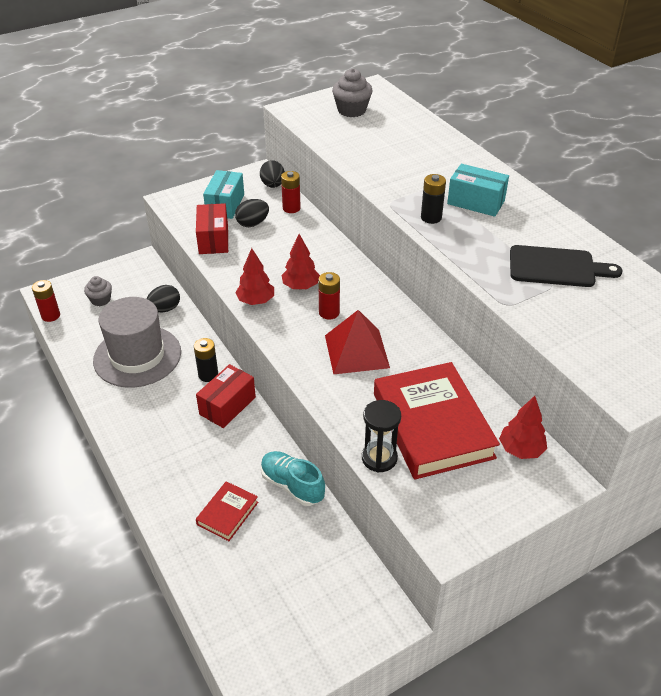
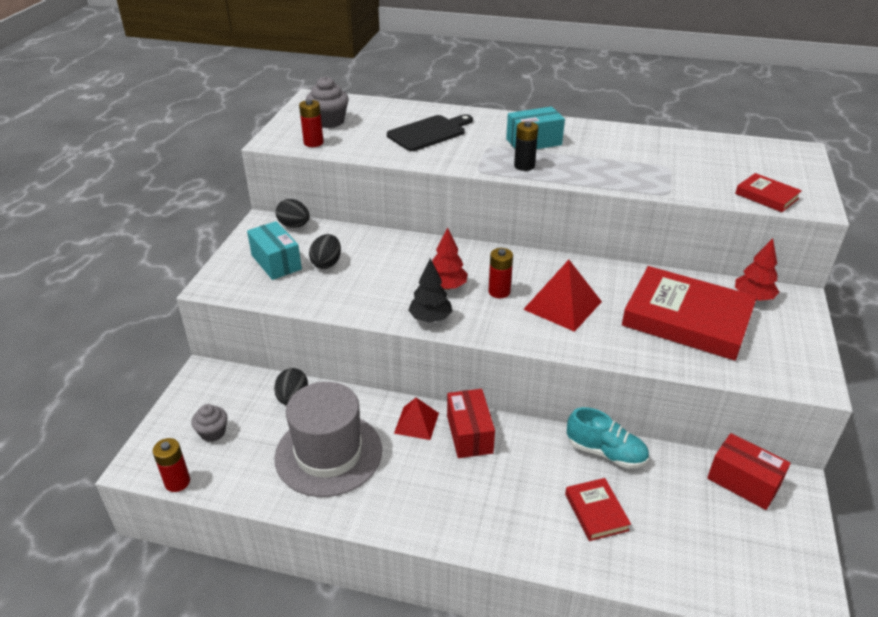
camera: 45 degrees left, 5 degrees down
black battery [194,338,218,382] -> red pyramid [394,398,439,440]
red box [196,203,228,254] -> red box moved to [707,433,791,510]
red tree [235,248,274,305] -> black tree [408,259,452,323]
turquoise shoe [261,451,325,506] -> turquoise shoe turned 150 degrees counterclockwise [567,407,649,469]
red battery [281,171,301,213] -> red battery moved to [299,99,323,147]
black hourglass [362,400,401,473] -> none
black cutting board [510,245,623,287] -> black cutting board moved to [387,114,473,151]
none -> red book [735,173,802,212]

